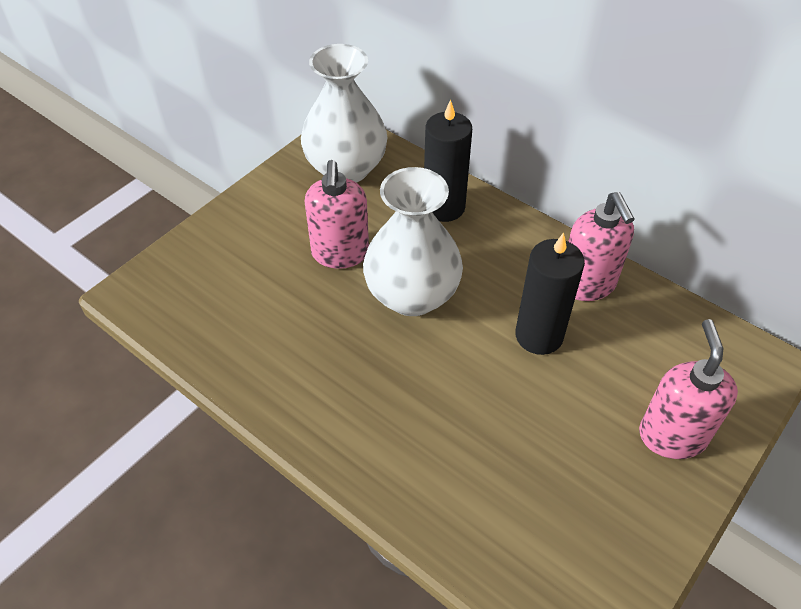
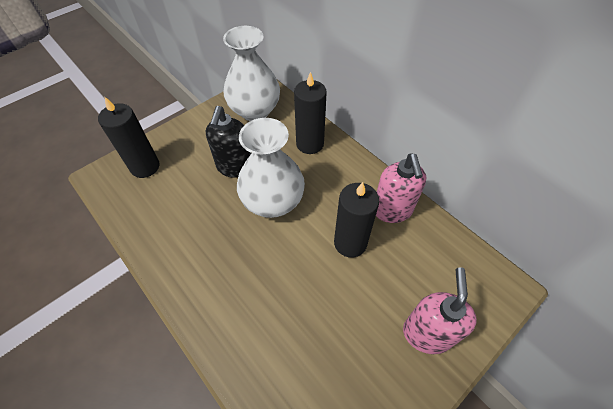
camera: 10 degrees right, 5 degrees up
pink soap dispenser [305,160,369,269] -> black soap dispenser [206,106,251,178]
none -> black candle [98,96,159,178]

